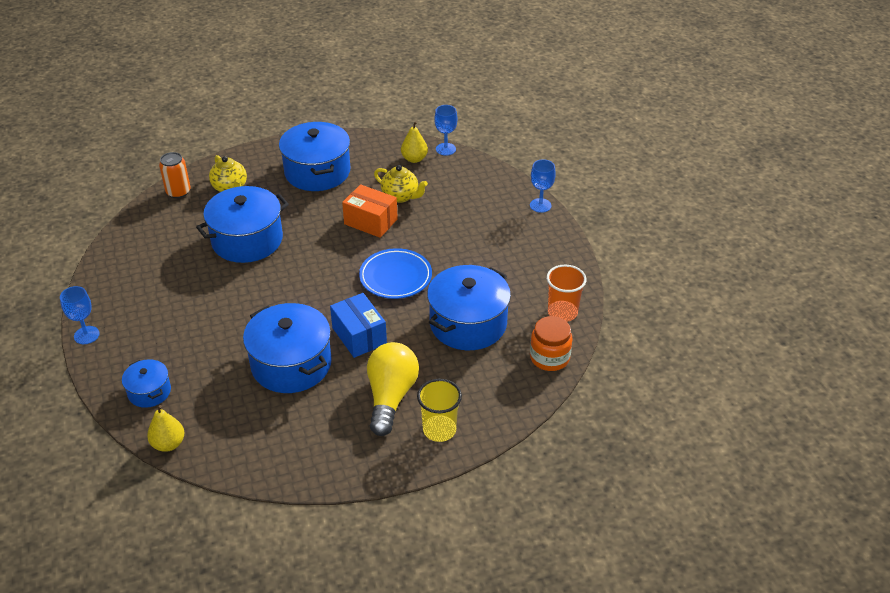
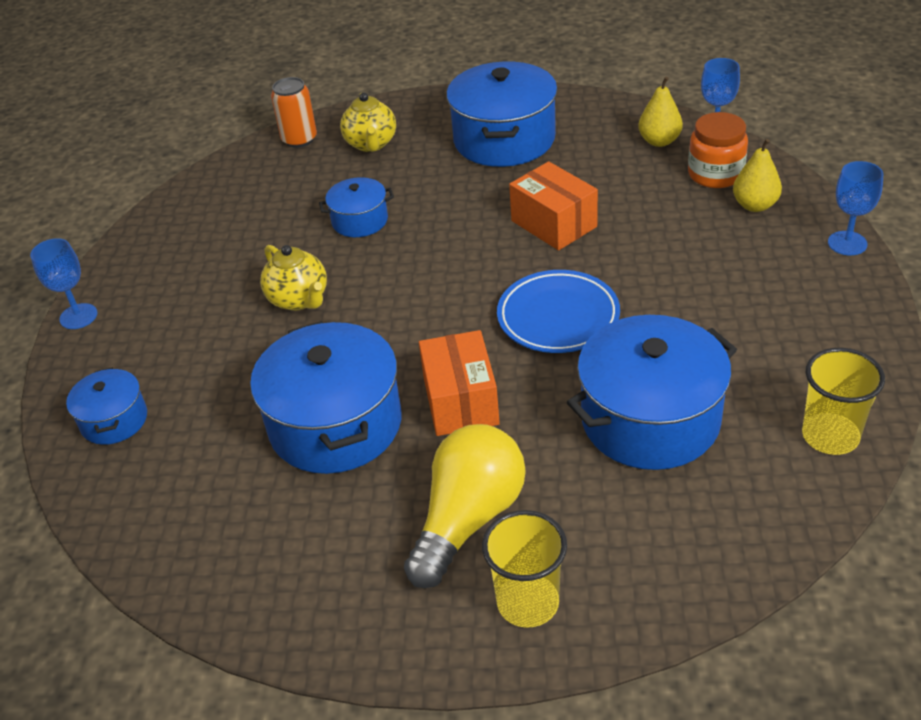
camera: 25 degrees right, 0 degrees up
yellow pear [147,405,185,452] -> yellow pear moved to [733,139,782,212]
blue pot [196,186,289,263] -> blue pot [319,177,394,237], size x0.52
blue box [330,293,387,358] -> orange box [419,330,500,436]
yellow teapot [374,165,428,203] -> yellow teapot moved to [260,245,327,311]
orange jar [530,316,573,371] -> orange jar moved to [688,112,748,188]
orange cup [547,265,587,322] -> yellow cup [802,348,885,455]

